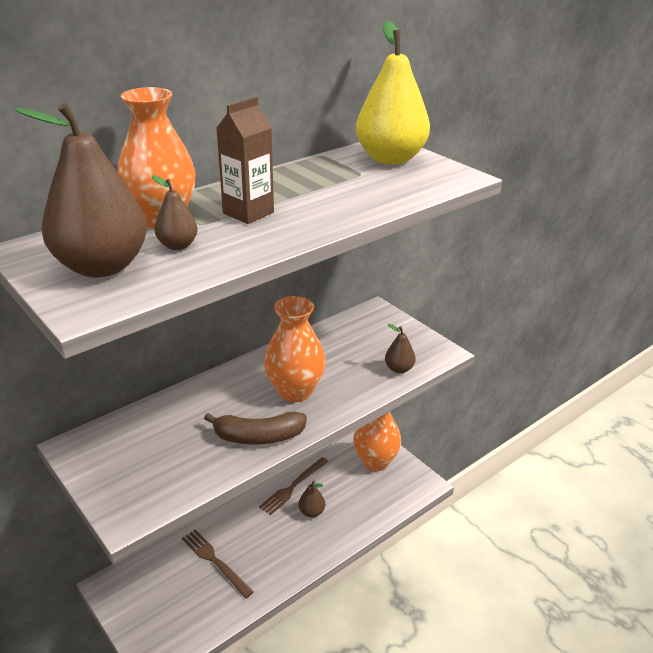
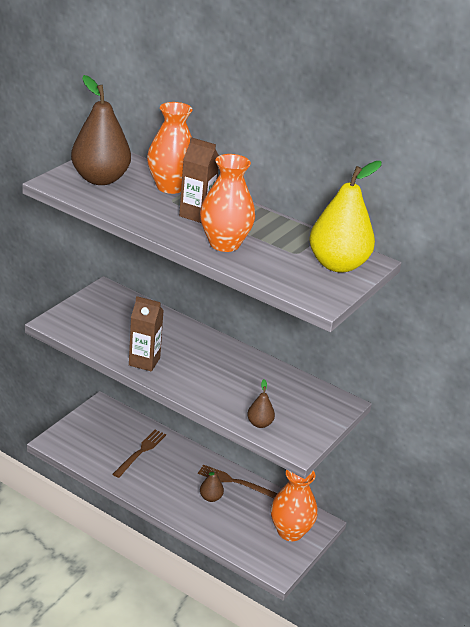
camera: 70 degrees right, 0 degrees up
brown pear [152,175,198,250] -> none
brown banana [204,412,307,445] -> brown carton [129,296,164,371]
orange vase [264,296,326,402] -> orange vase moved to [200,154,255,252]

